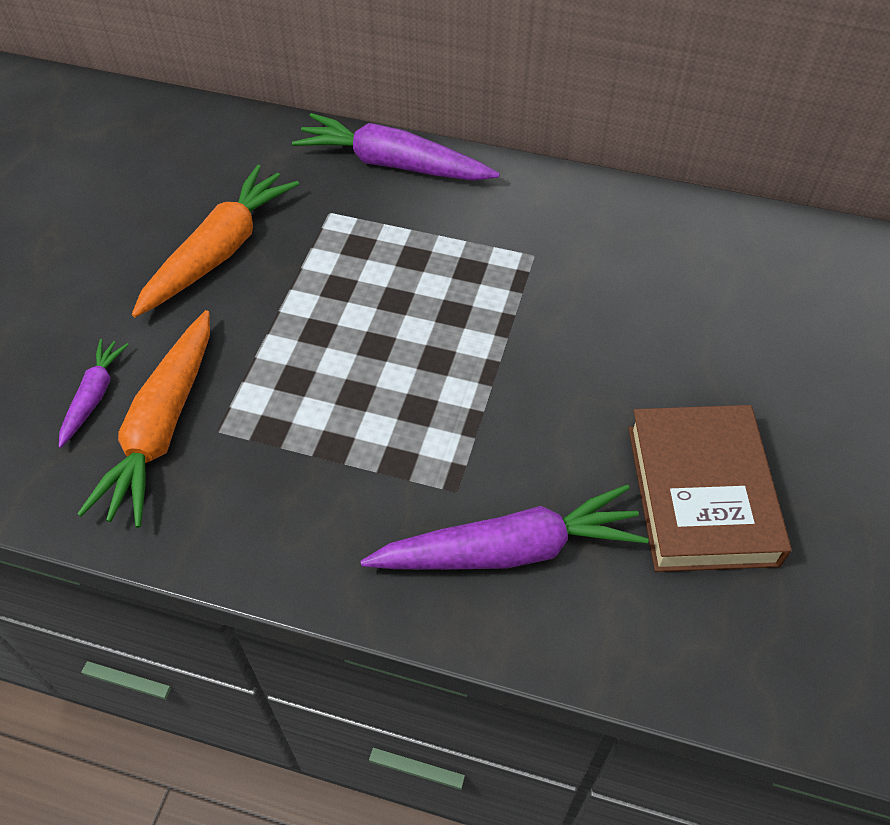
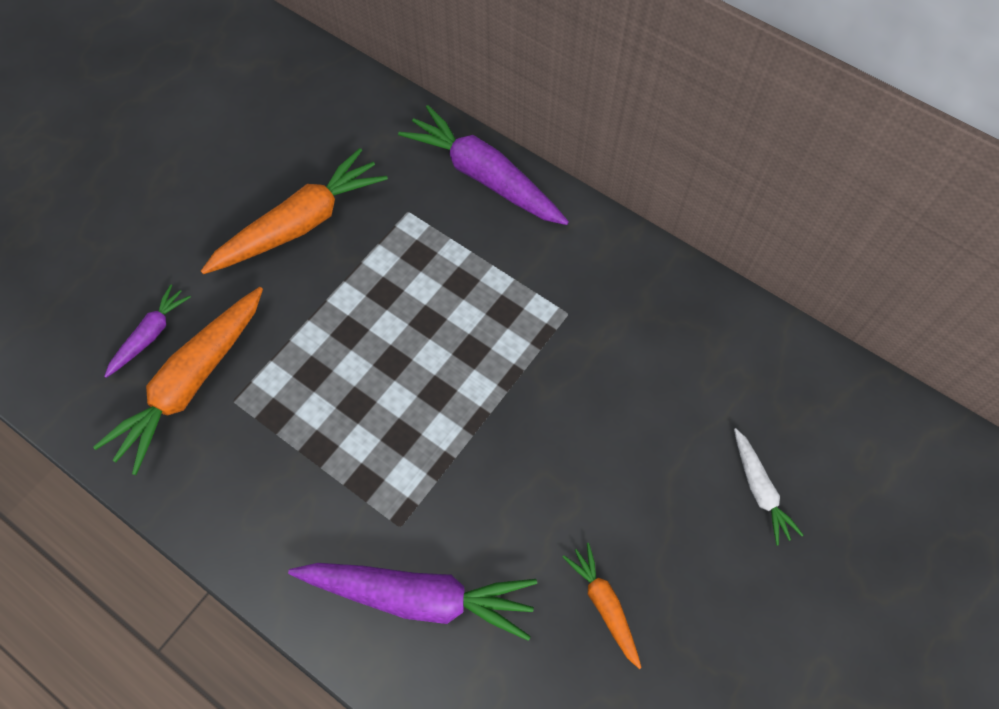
camera: 20 degrees right, 10 degrees up
brown book [628,405,792,572] -> orange carrot [563,543,642,669]
none -> white carrot [734,428,803,545]

